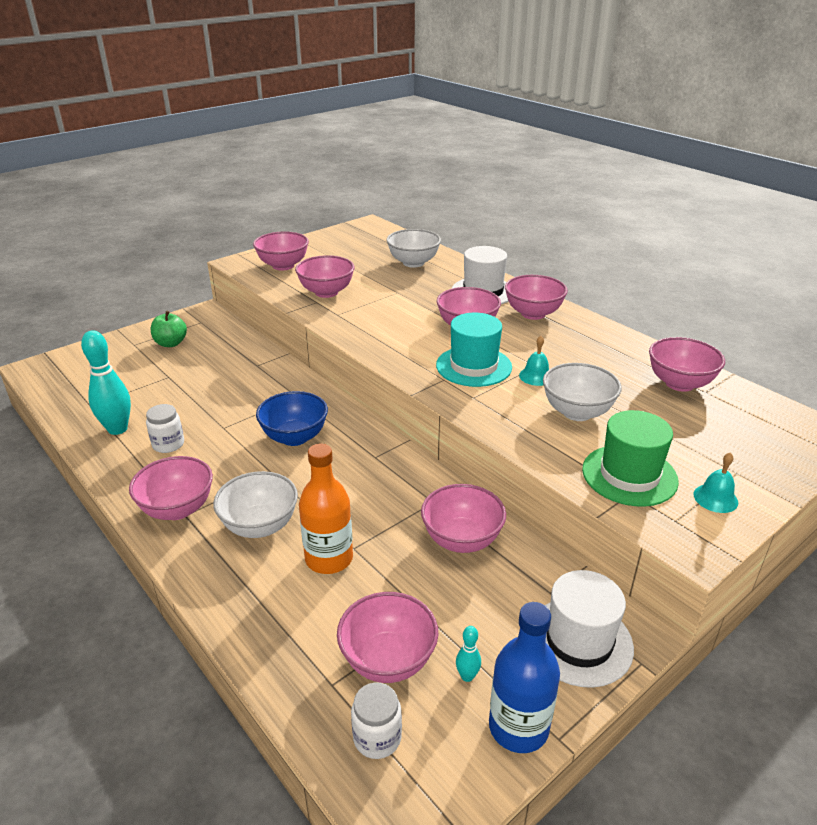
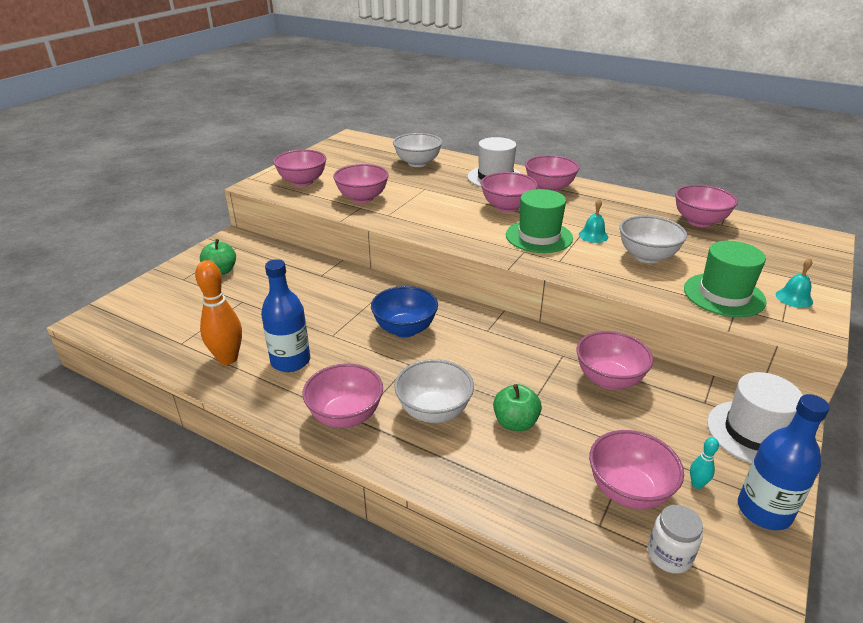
camera: 20 degrees left, 0 degrees up
turquoise bowling pin [81,330,131,435] -> orange bowling pin [195,260,242,365]
white jar [146,404,184,453] -> blue bottle [261,259,310,372]
orange bottle [299,443,353,574] -> green apple [493,384,542,431]
turquoise hat [436,313,512,387] -> green hat [506,189,573,253]

